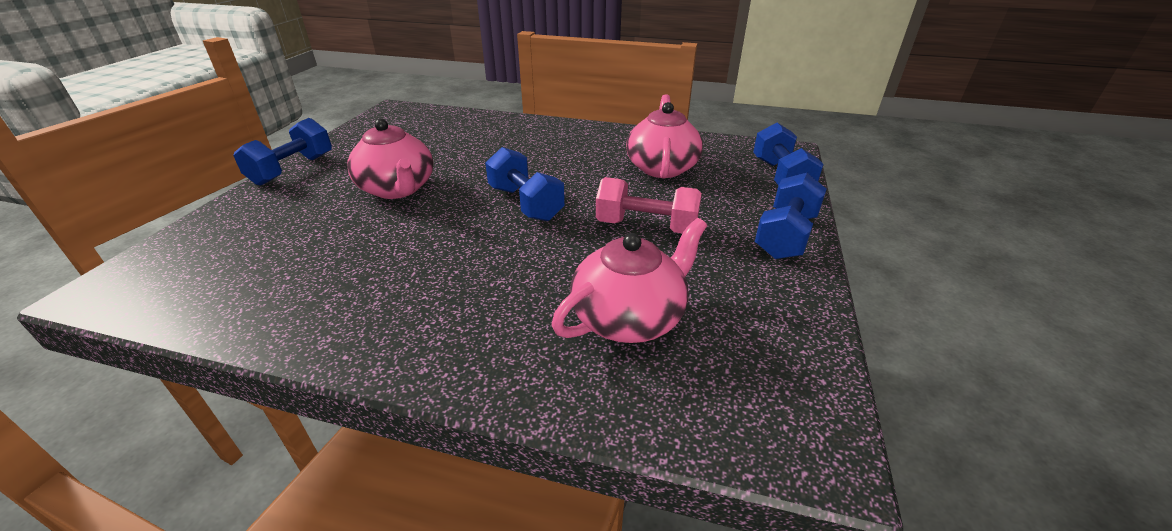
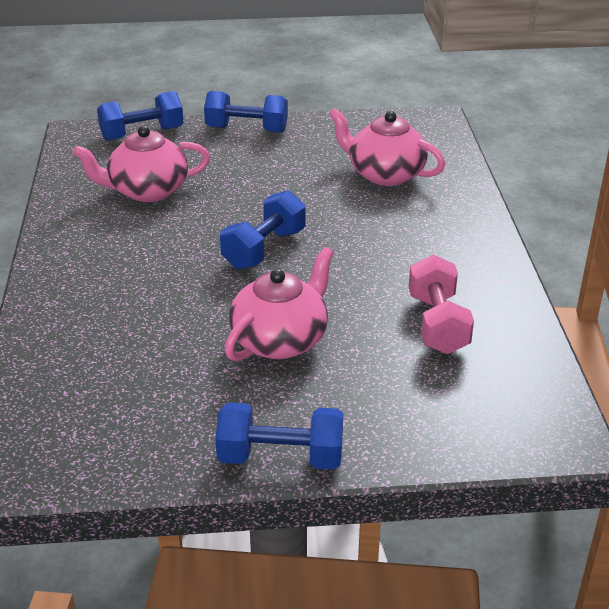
camera: 110 degrees left, 0 degrees up
pink dumbbell [596,177,702,233] -> pink dumbbell moved to [409,254,474,354]

